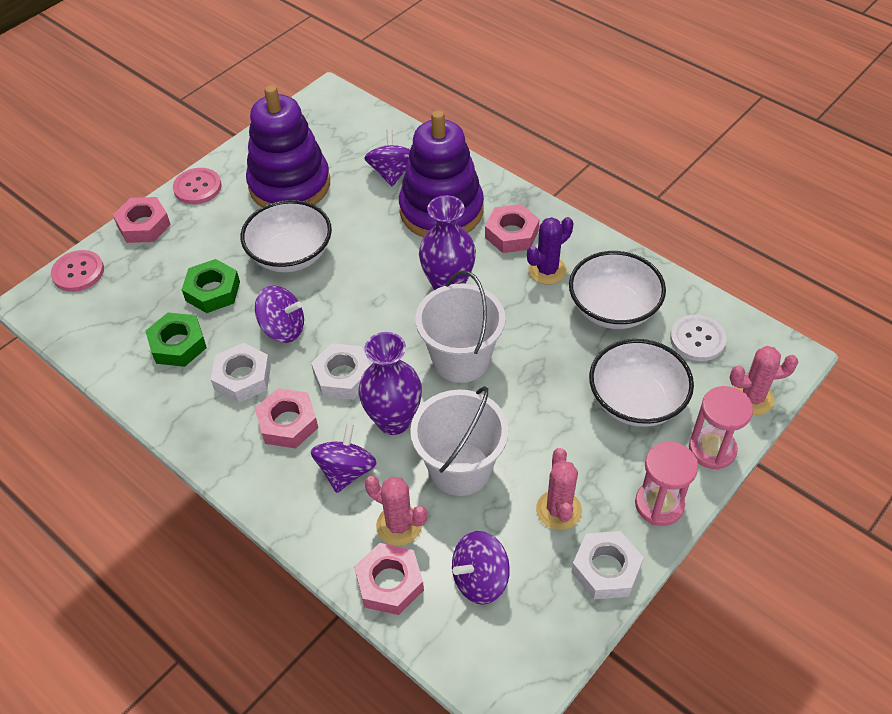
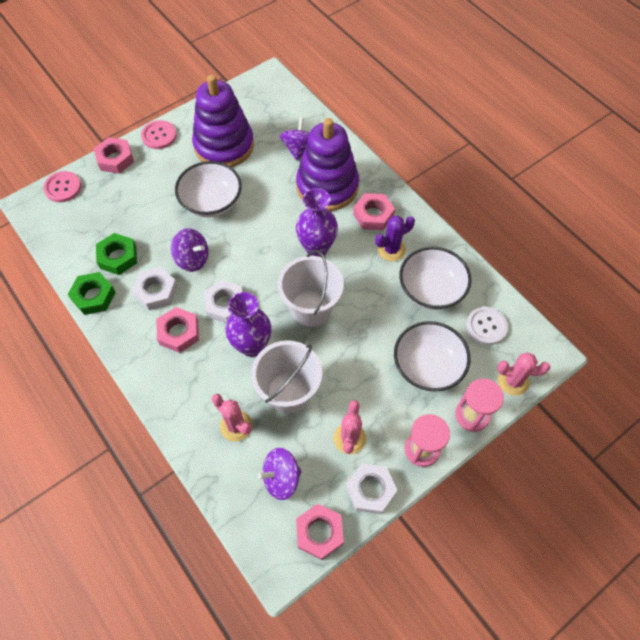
camera: 10 degrees right, 10 degrees up
green nut [182,259,240,313] -> green nut moved to [67,272,116,315]
purple spinning top [311,423,377,493] -> none
pink nut [354,543,424,615] -> pink nut moved to [296,504,344,560]

